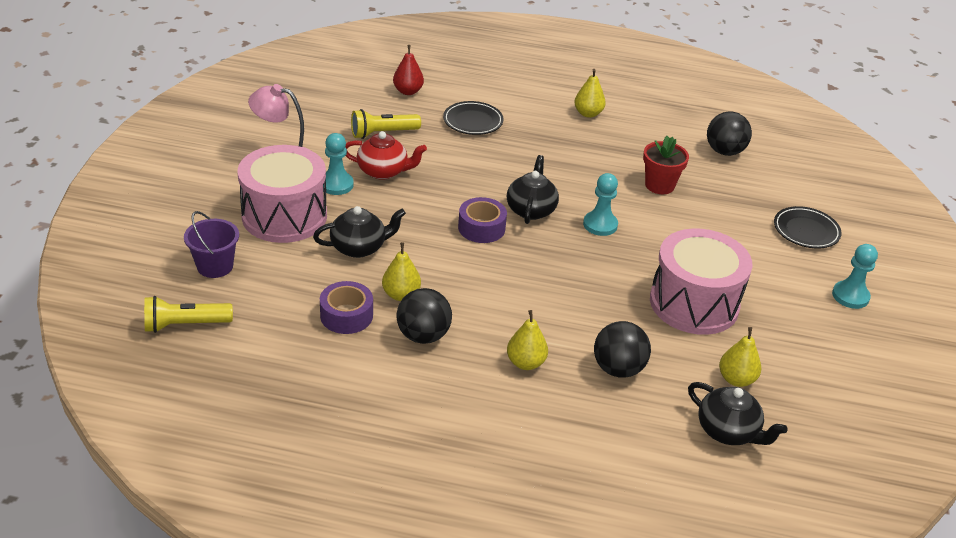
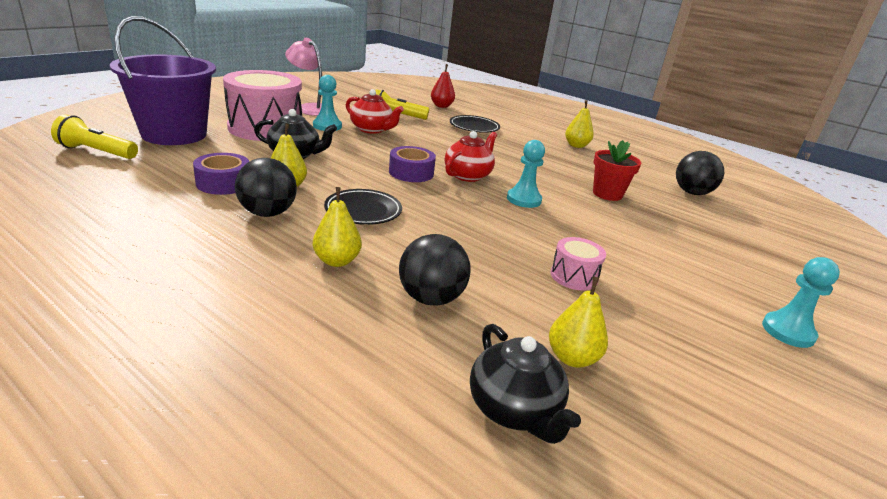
camera: 25 degrees right, 10 degrees down
purple bucket [184,211,239,278] -> purple bucket [110,16,216,145], size x1.95
black teapot [507,155,559,224] -> red teapot [445,131,497,182]
pink drum [650,228,752,335] -> pink drum [551,237,606,290], size x0.44
black plate [774,206,841,249] -> black plate moved to [324,189,402,225]

